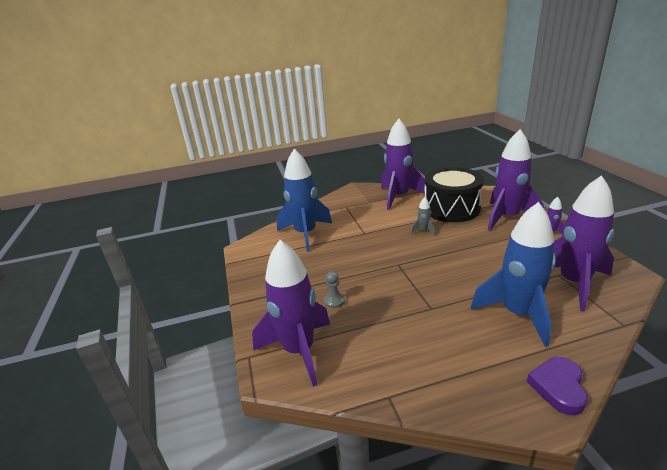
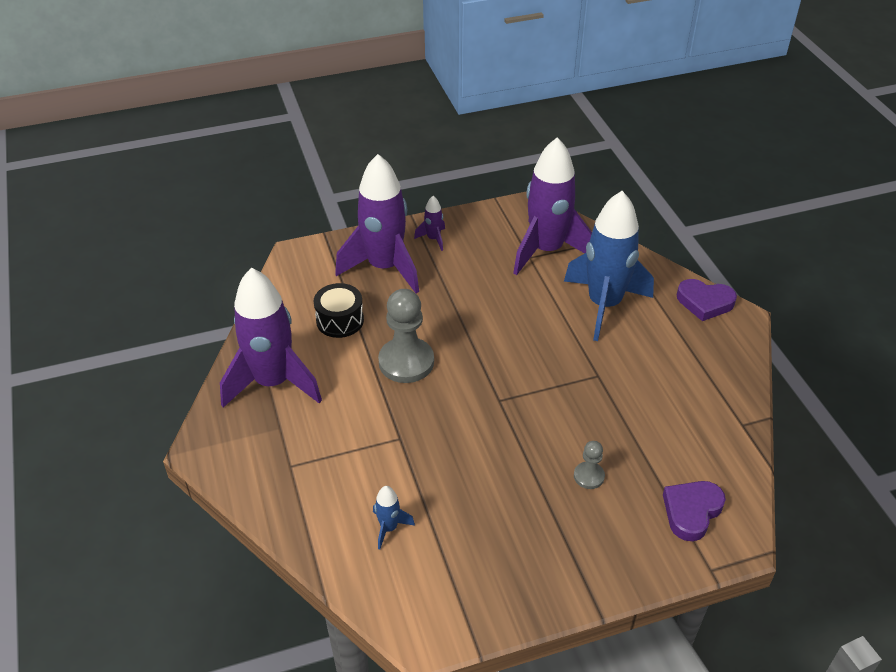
camera: 95 degrees left, 15 degrees up
purple rocket [252,240,330,387] -> purple heart [663,481,726,541]
blue rocket [277,149,332,252] -> blue rocket [373,486,415,550], size x0.41
grey rocket [411,197,436,235] -> grey pawn [378,289,434,383]
black drum [425,167,484,222] -> black drum [314,283,364,338], size x0.51

